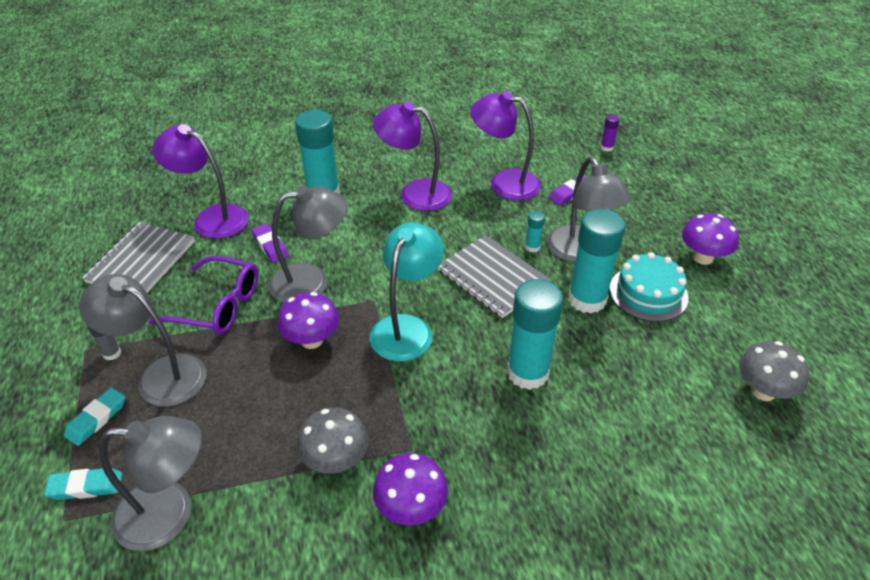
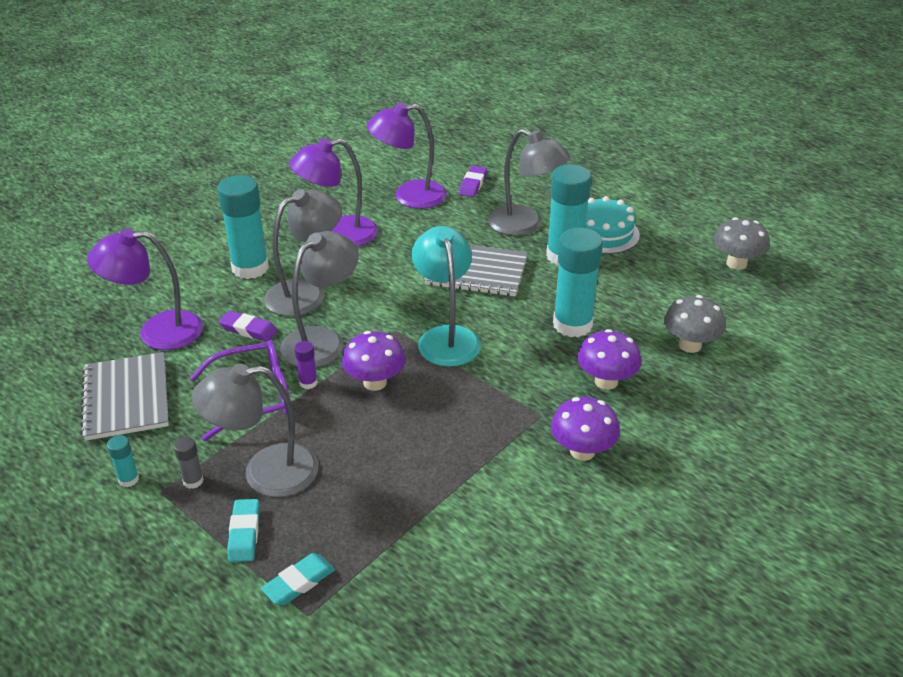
camera: 35 degrees left, 5 degrees down
grey lamp [99,416,202,551] -> grey lamp moved to [264,189,342,316]
grey mushroom [297,408,369,474] -> grey mushroom moved to [664,295,726,353]
turquoise glue stick [525,211,545,252] -> turquoise glue stick moved to [107,435,139,487]
purple glue stick [600,114,620,152] -> purple glue stick moved to [294,341,318,389]
purple mushroom [682,214,739,265] -> purple mushroom moved to [578,329,641,390]

